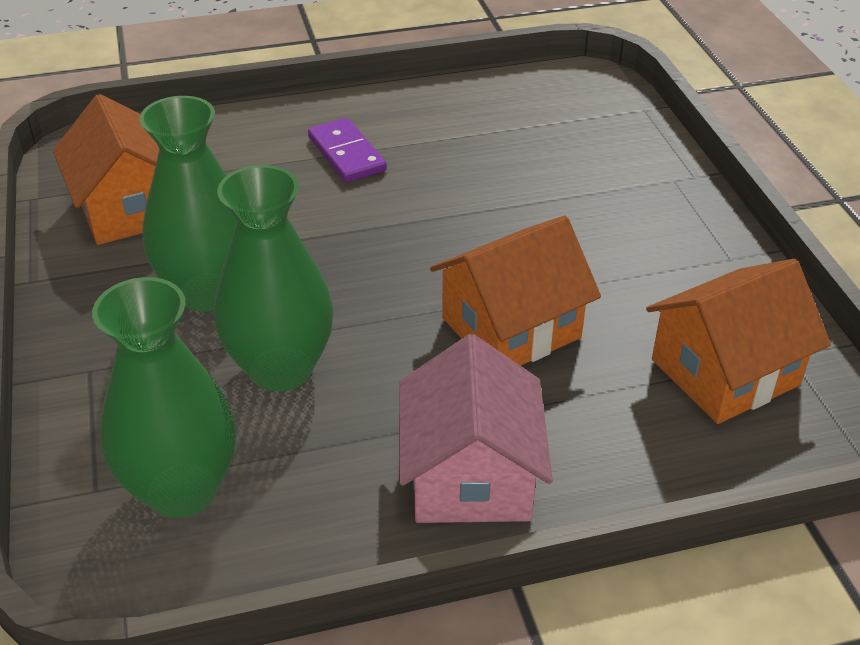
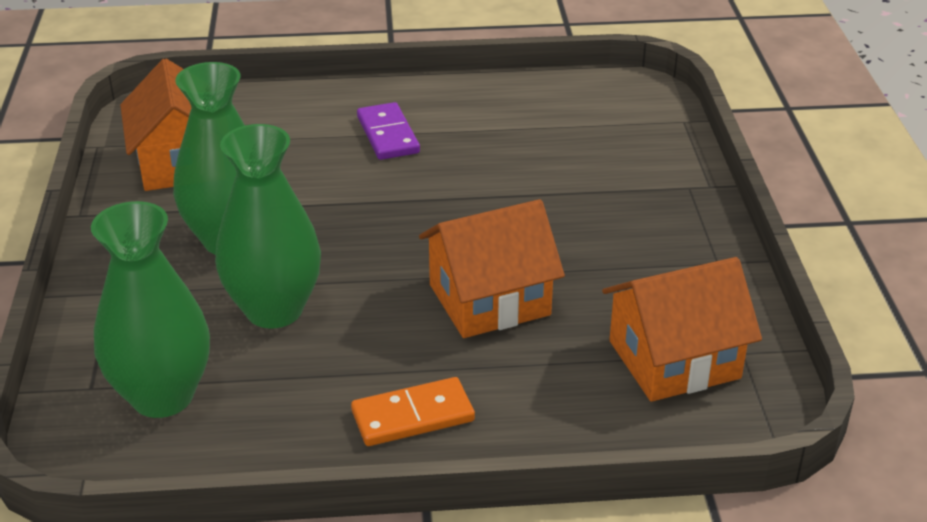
camera: 10 degrees right, 5 degrees down
pink house [399,334,553,523] -> orange domino [351,377,475,446]

